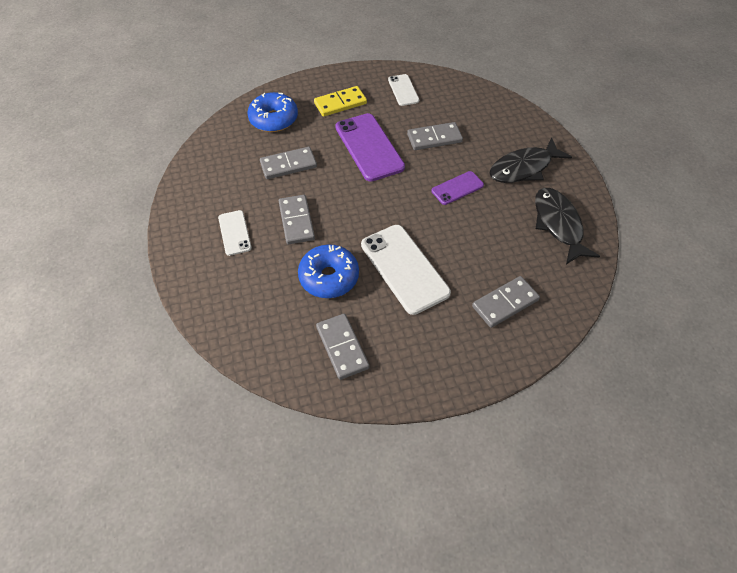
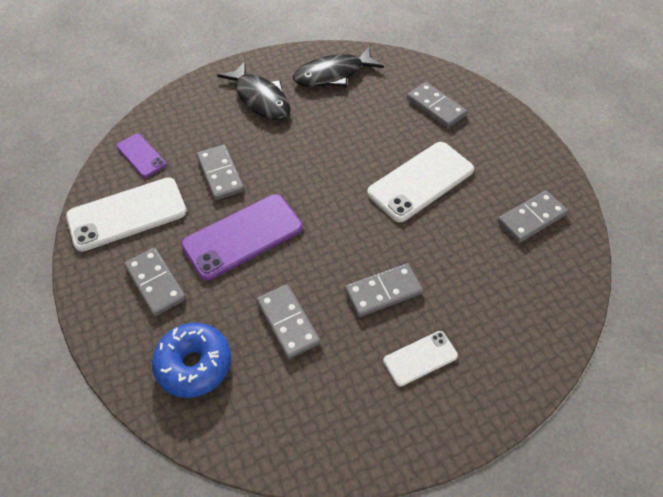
camera: 100 degrees left, 0 degrees up
blue donut [298,244,359,298] -> none
yellow domino [314,86,367,117] -> grey domino [124,248,186,316]
white phone [388,74,419,106] -> white phone [66,177,187,252], size x1.84
purple phone [431,171,484,205] -> purple phone moved to [116,134,166,178]

